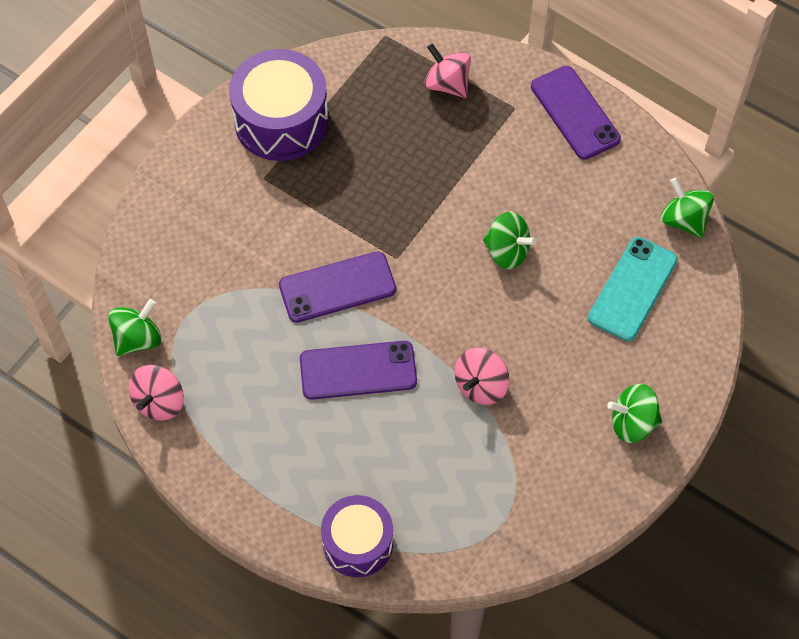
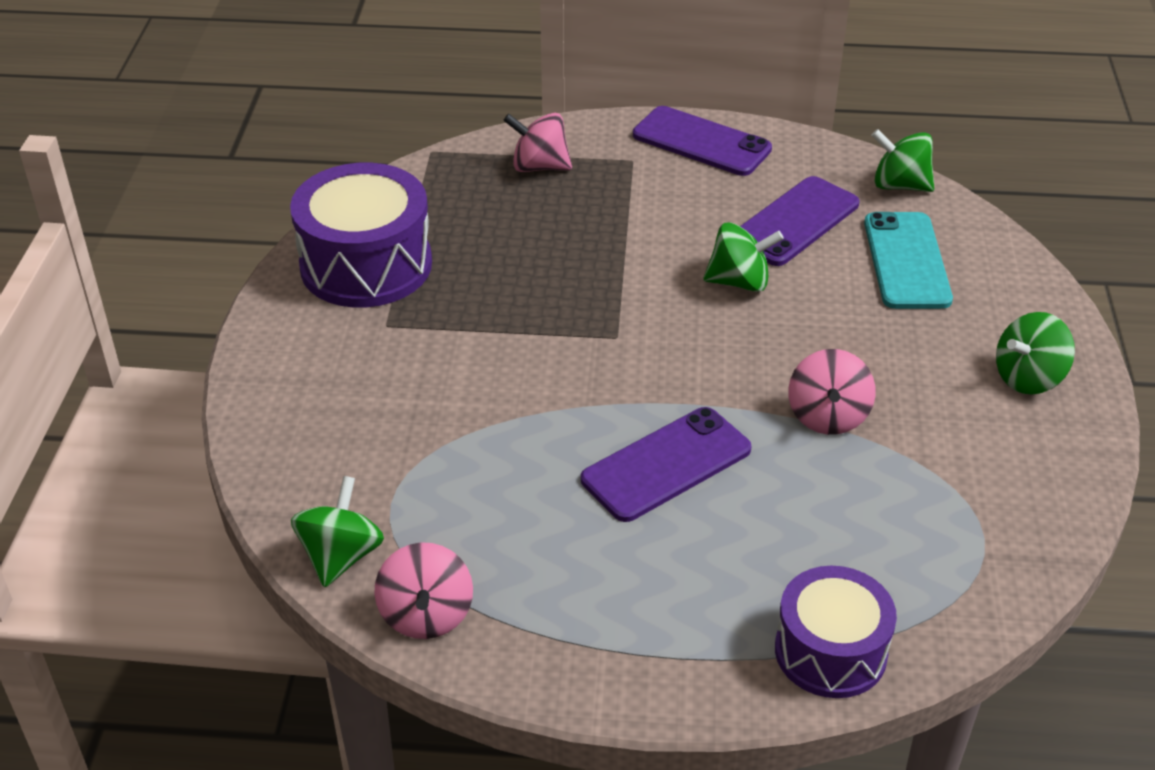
camera: 30 degrees left, 20 degrees down
purple phone [279,251,396,323] -> purple phone moved to [740,176,860,266]

